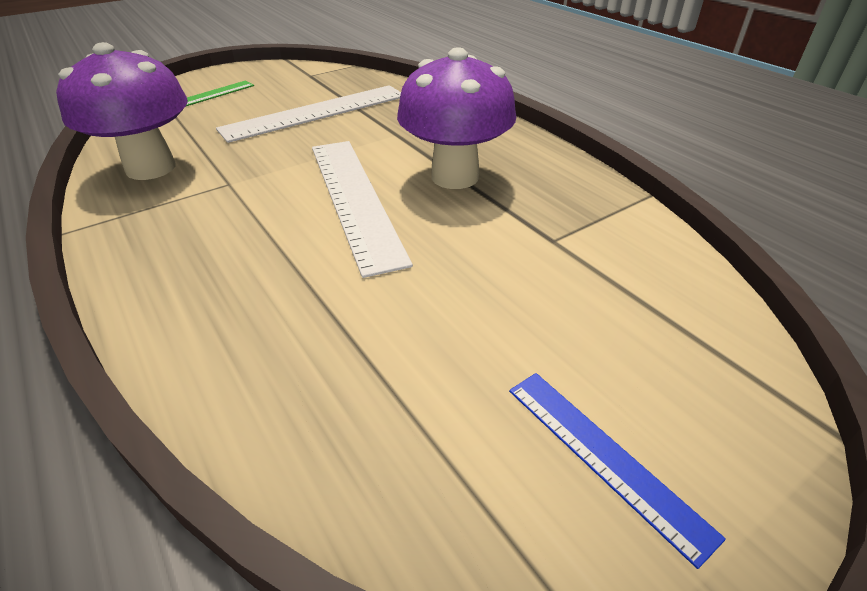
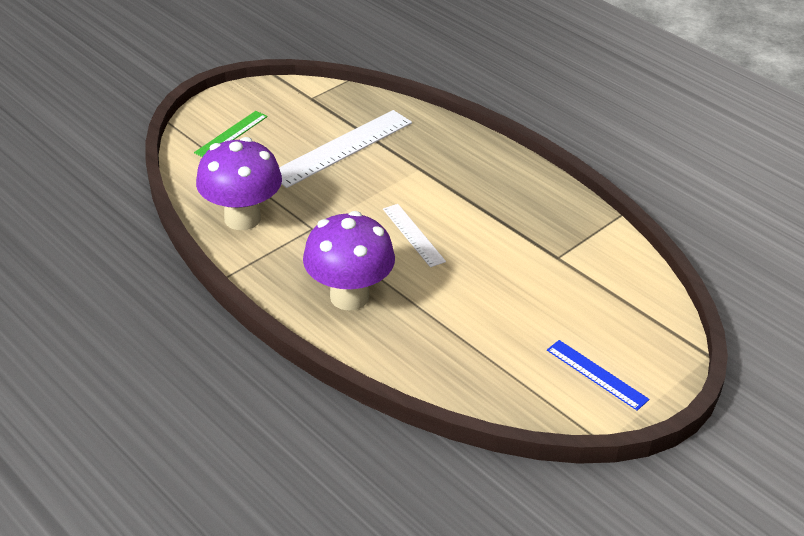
camera: 10 degrees left, 0 degrees up
white ruler [312,141,413,278] -> white ruler [383,204,446,267], size x0.56
purple mushroom [397,47,516,189] -> purple mushroom moved to [303,211,395,311]

